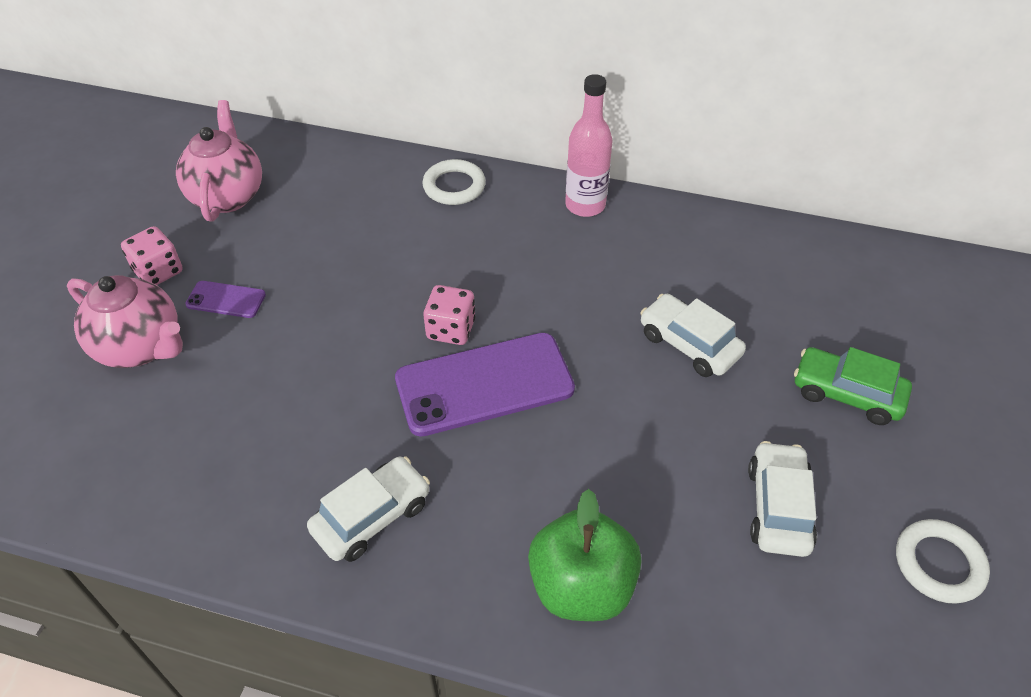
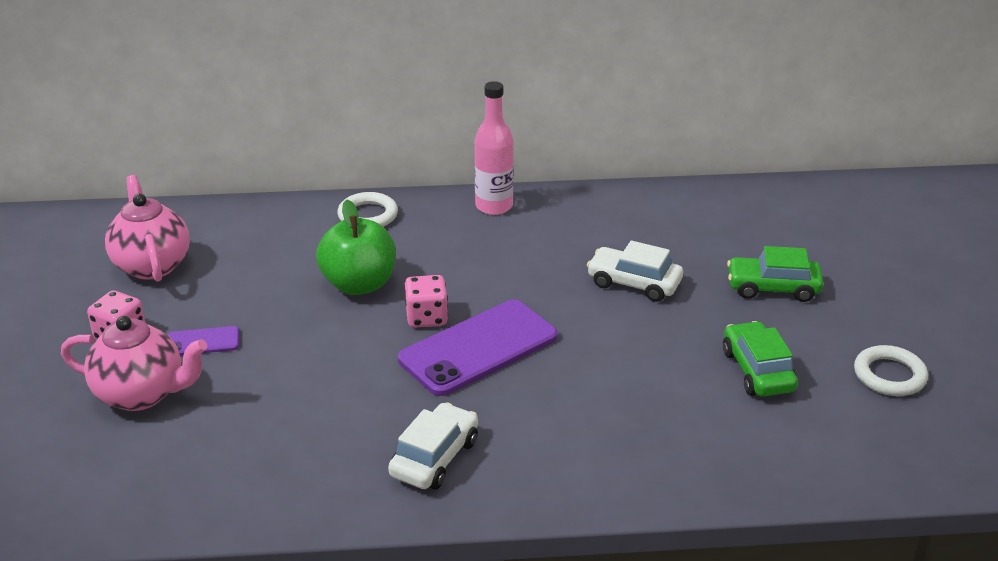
camera: 20 degrees left, 15 degrees down
green apple [528,489,642,621] -> green apple moved to [316,200,396,295]
white car [748,441,817,557] -> green car [723,321,798,397]

